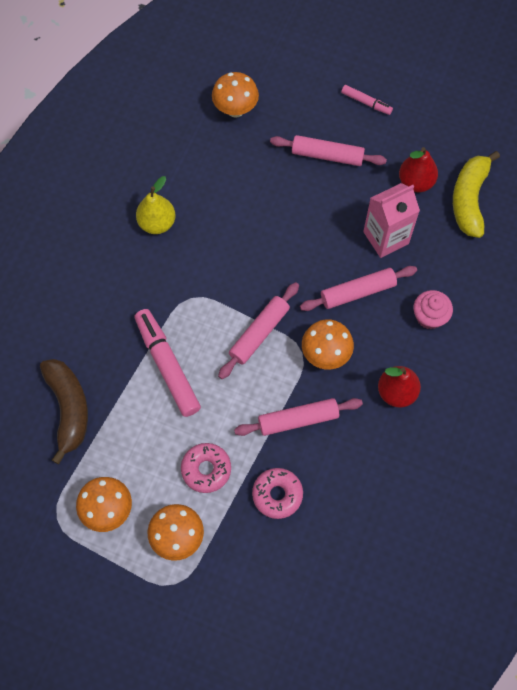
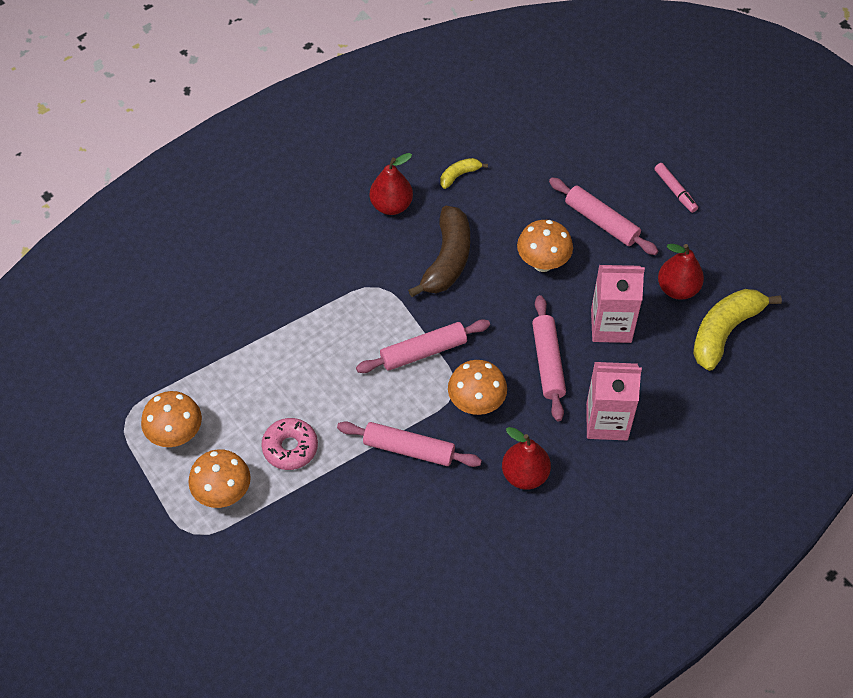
camera: 30 degrees right, 10 degrees down
brown banana [40,359,88,464] -> brown banana moved to [408,206,470,297]
pink marker [135,309,201,417] -> none
yellow pear [136,176,175,234] -> red pear [370,153,413,215]
orange mushroom [212,72,259,118] -> orange mushroom moved to [517,220,573,272]
pink donut [252,468,303,519] -> none
pink rolling pin [300,266,417,311] -> pink rolling pin turned 75 degrees clockwise [532,295,566,421]
pink cupcake [414,290,453,329] -> pink carton [586,362,642,440]
none -> yellow banana [440,158,488,189]

